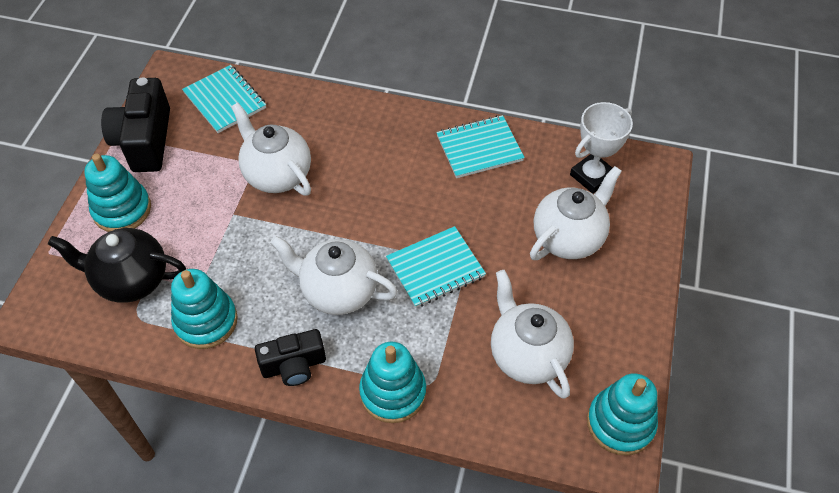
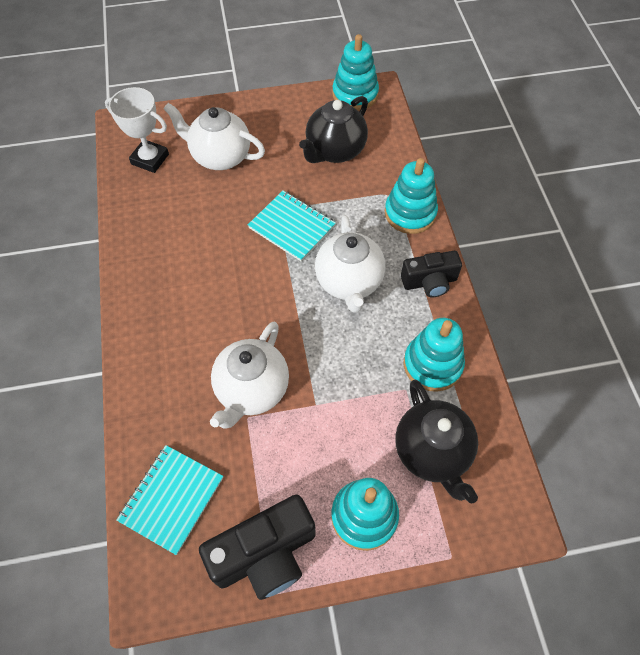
camera: 115 degrees left, 5 degrees up
black camera [255,329,326,386] -> black camera turned 120 degrees clockwise [401,251,462,297]
turquoise notebook [436,115,525,178] -> none
white teapot [491,270,574,399] -> black teapot [299,96,368,163]

